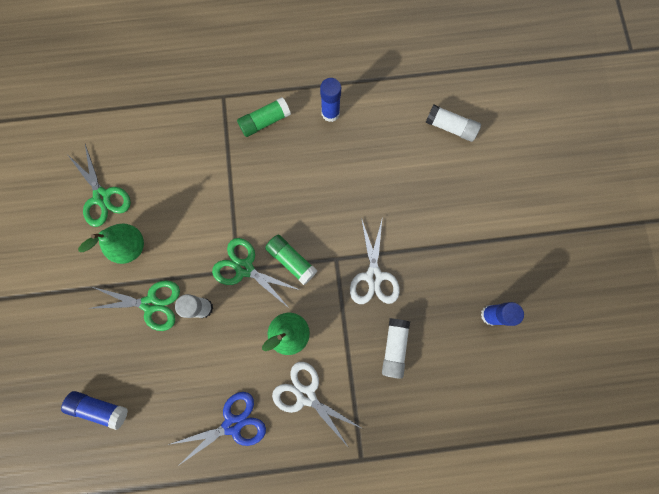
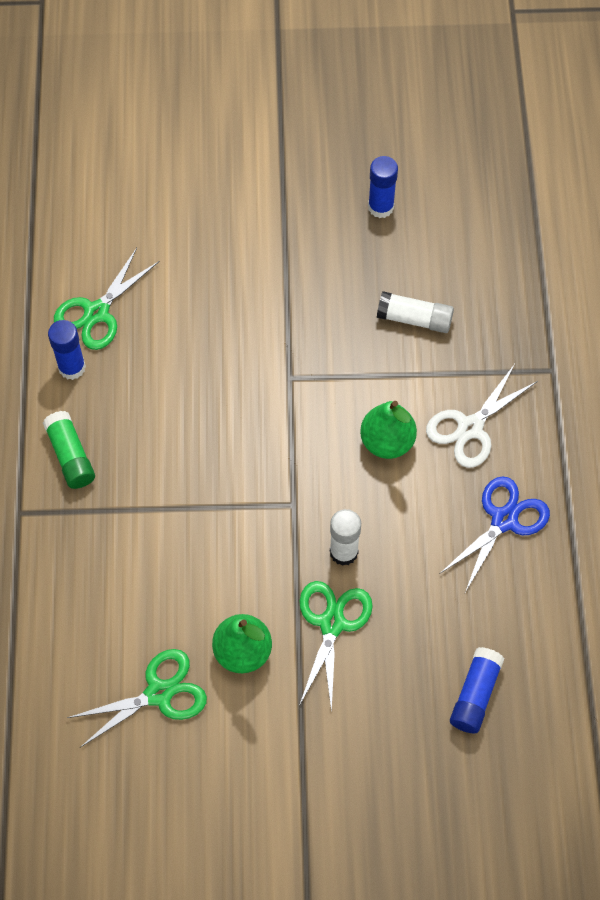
camera: 85 degrees left, 15 degrees down
blue scissors [168,392,266,466] -> blue scissors turned 60 degrees clockwise [439,476,550,592]
green scissors [212,238,300,309] -> green scissors moved to [54,248,160,350]
green glue stick [265,235,318,285] -> none
white scissors [350,218,400,304] -> none
white glue stick [425,104,481,142] -> none

